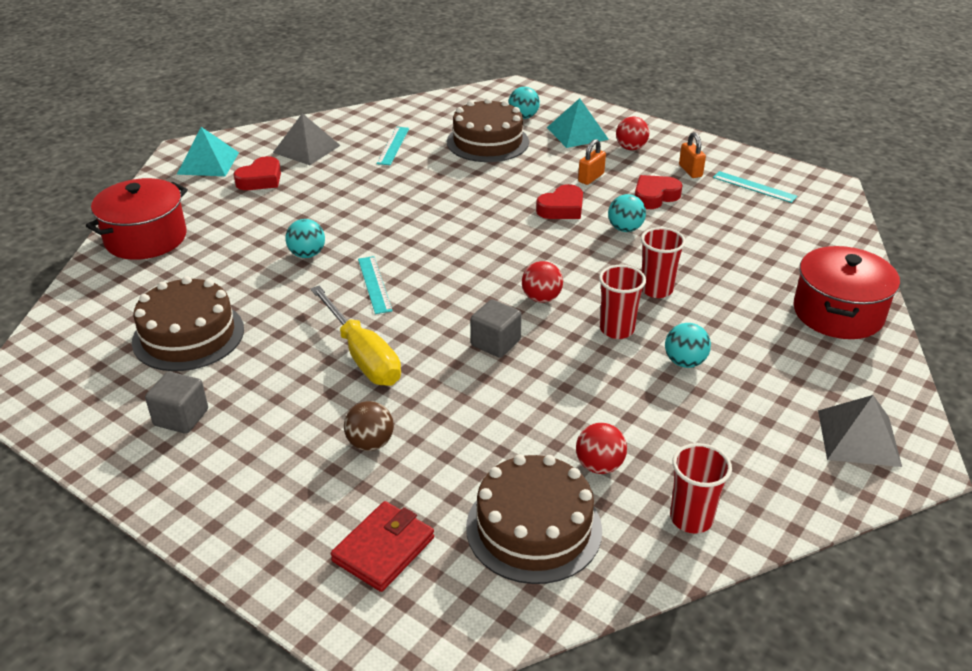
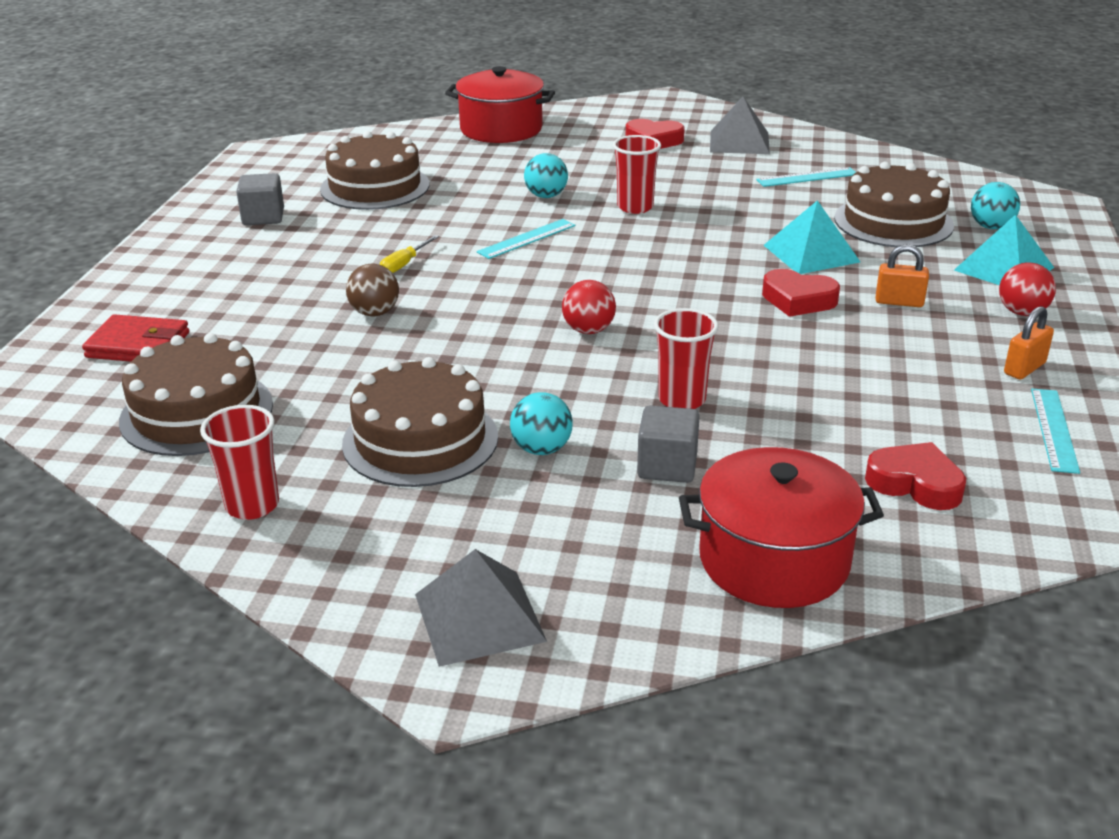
camera: 65 degrees right, 5 degrees down
turquoise pyramid [177,127,239,176] -> turquoise pyramid moved to [764,200,860,274]
yellow screwdriver [311,285,401,386] -> yellow screwdriver [380,235,439,273], size x0.46
brown ball [344,401,394,451] -> brown ball moved to [346,264,399,316]
grey cube [471,299,522,358] -> grey cube moved to [637,405,700,483]
red ball [576,423,627,474] -> none
red cup [599,265,646,339] -> red cup moved to [613,135,661,214]
turquoise ball [608,194,646,232] -> none
red heart [635,175,683,209] -> red heart moved to [865,442,966,510]
none -> brown cake [342,357,498,487]

